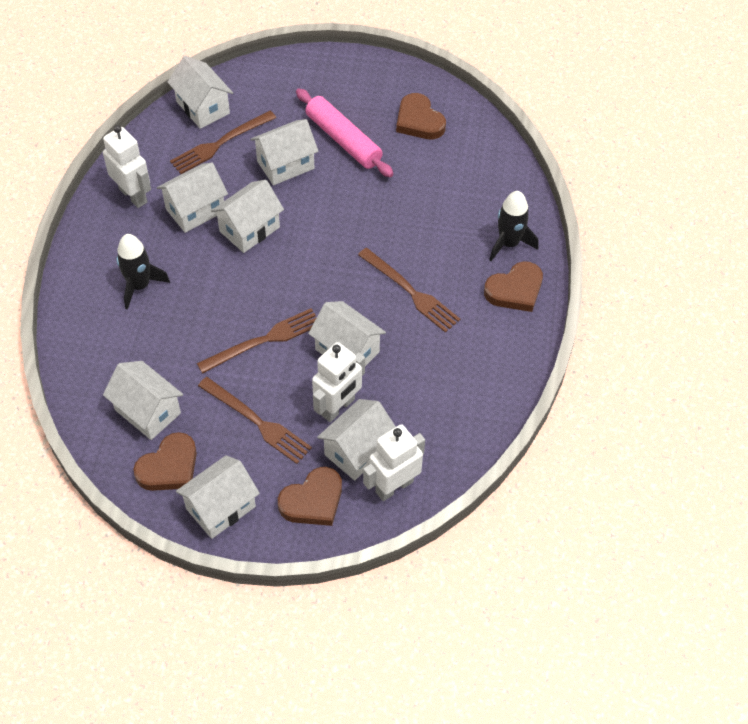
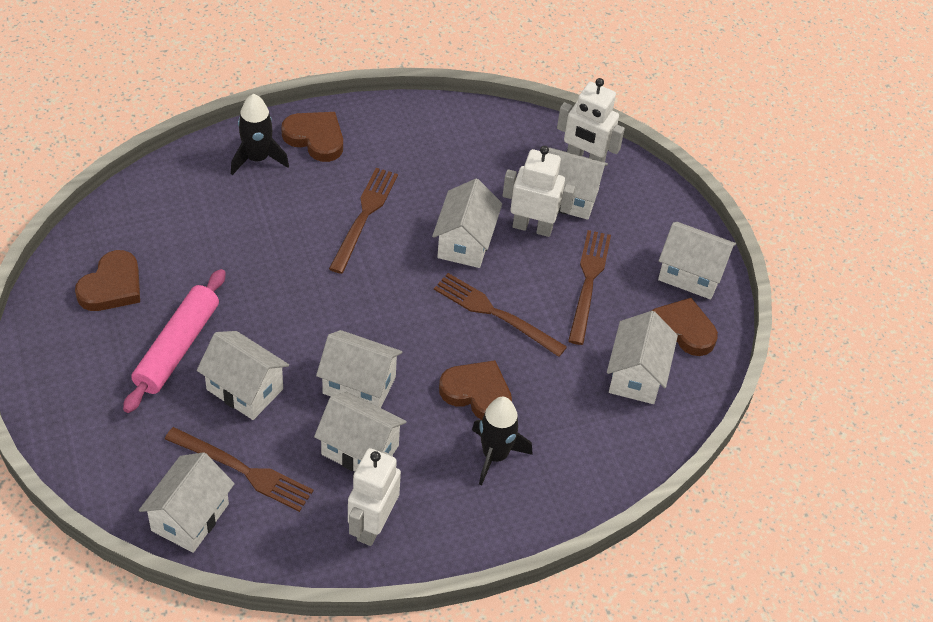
camera: 120 degrees left, 5 degrees down
brown heart [278,467,342,526] -> brown heart moved to [439,360,512,420]

